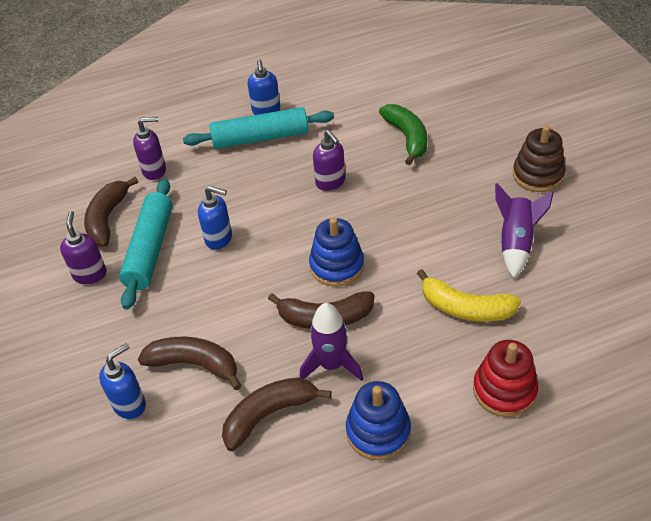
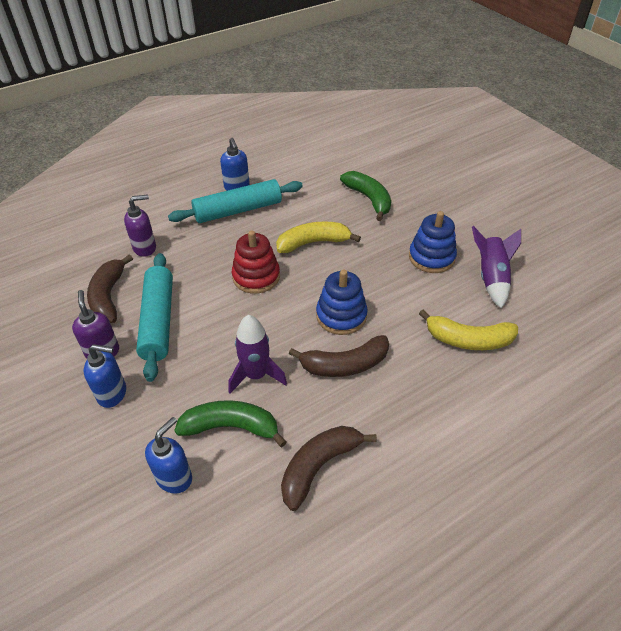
camera: 15 degrees left, 0 degrees up
brown banana [138,337,242,390] -> green banana [174,400,287,447]
blue soap dispenser [198,186,232,250] -> blue soap dispenser moved to [84,344,126,408]
purple rocket [299,303,363,381] -> purple rocket moved to [228,315,287,394]
purple soap dispenser [313,130,345,191] -> yellow banana [276,221,361,253]
blue stacking toy [346,381,411,460] -> blue stacking toy moved to [409,211,457,273]
red stacking toy [473,340,538,417] -> red stacking toy moved to [232,231,280,294]
brown stacking toy [513,125,565,192] -> none

